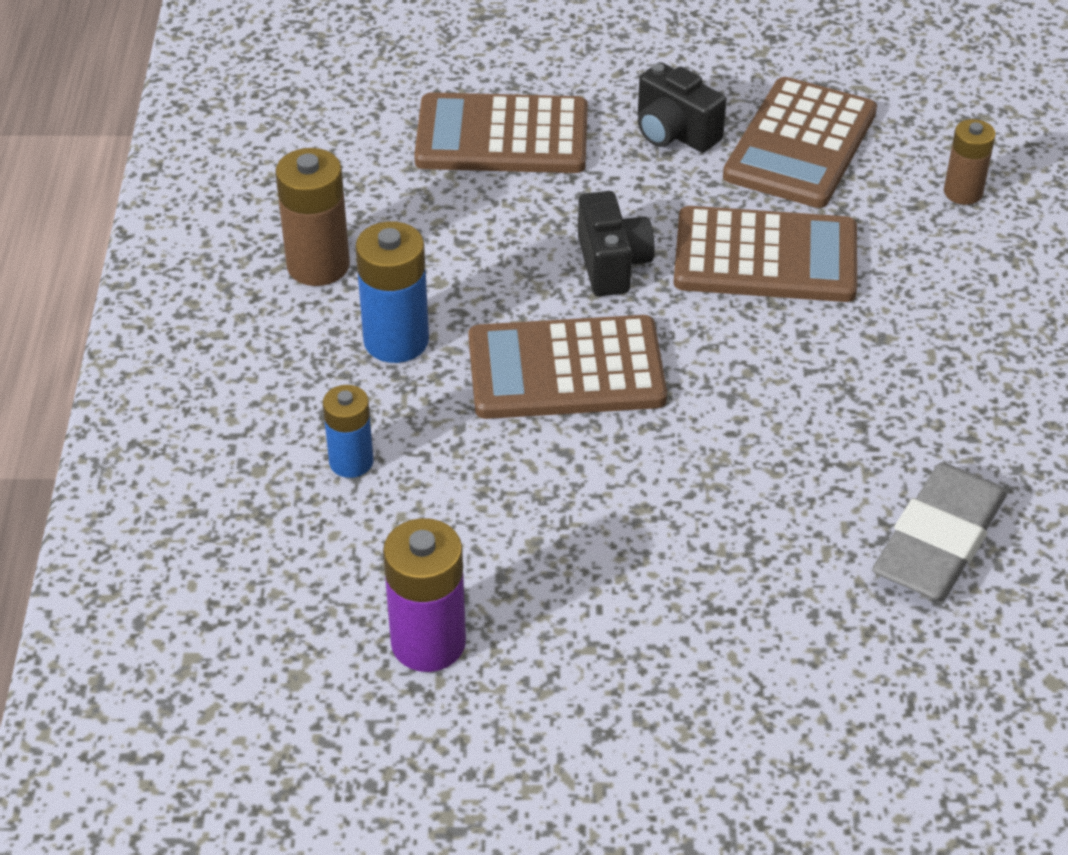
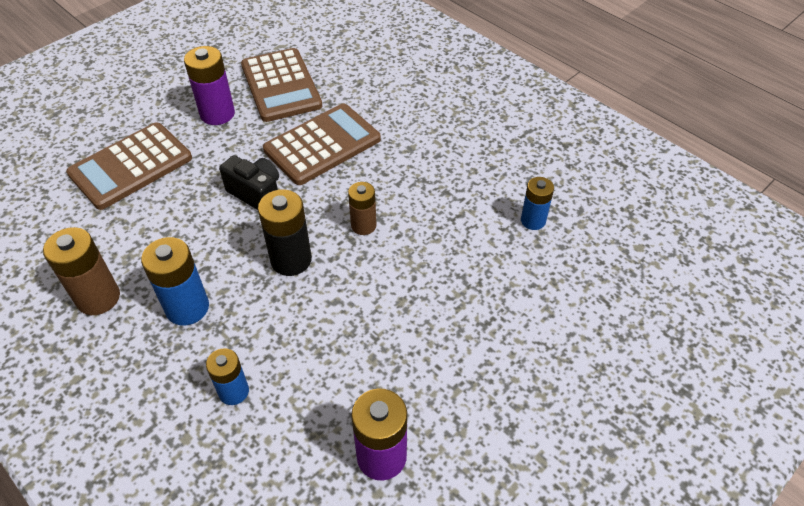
camera: 45 degrees left, 5 degrees up
brown calculator [468,315,667,419] -> black battery [258,189,312,276]
black camera [638,62,726,153] -> purple battery [184,46,235,125]
grey eraser [872,462,1007,601] -> blue battery [521,177,554,230]
brown battery [944,119,996,205] -> brown battery moved to [348,182,376,235]

